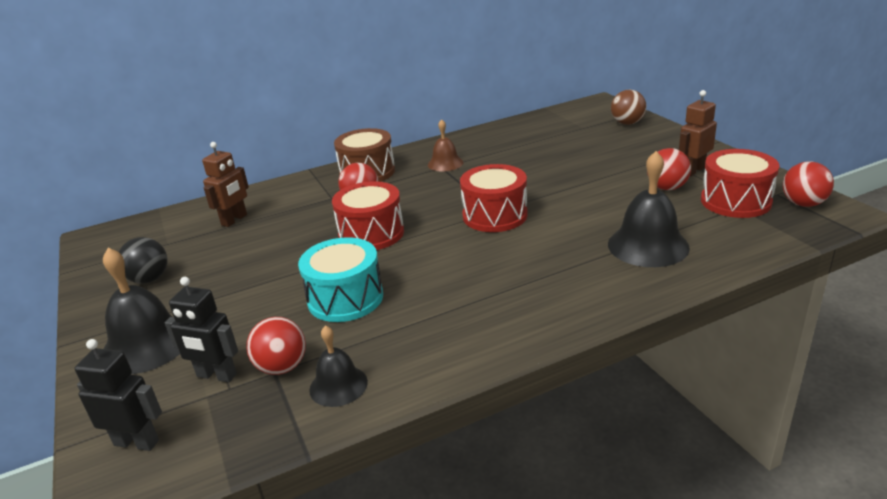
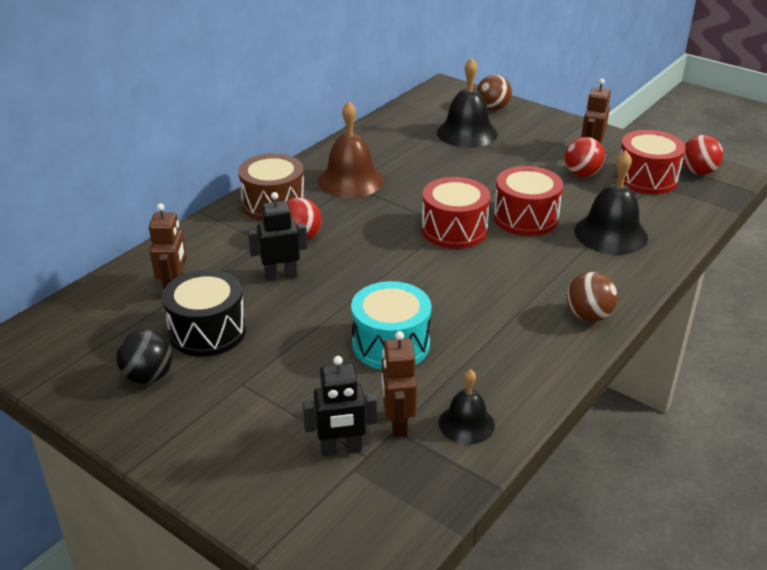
camera: 30 degrees left, 5 degrees up
black robot [75,339,162,451] -> black robot moved to [248,192,308,281]
black bell [103,248,180,374] -> black bell moved to [437,58,498,148]
red ball [246,317,306,375] -> brown robot [381,331,417,437]
red drum [332,181,404,250] -> red drum moved to [494,166,563,236]
brown bell [428,119,463,171] -> brown bell [318,101,384,198], size x1.68
none -> black drum [162,269,246,357]
none -> brown ball [567,272,618,322]

